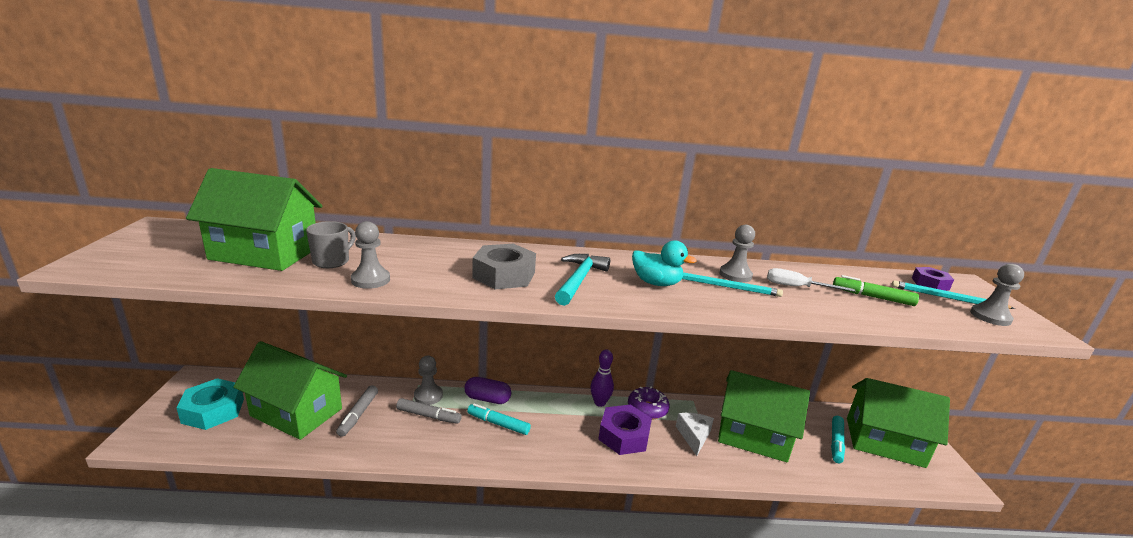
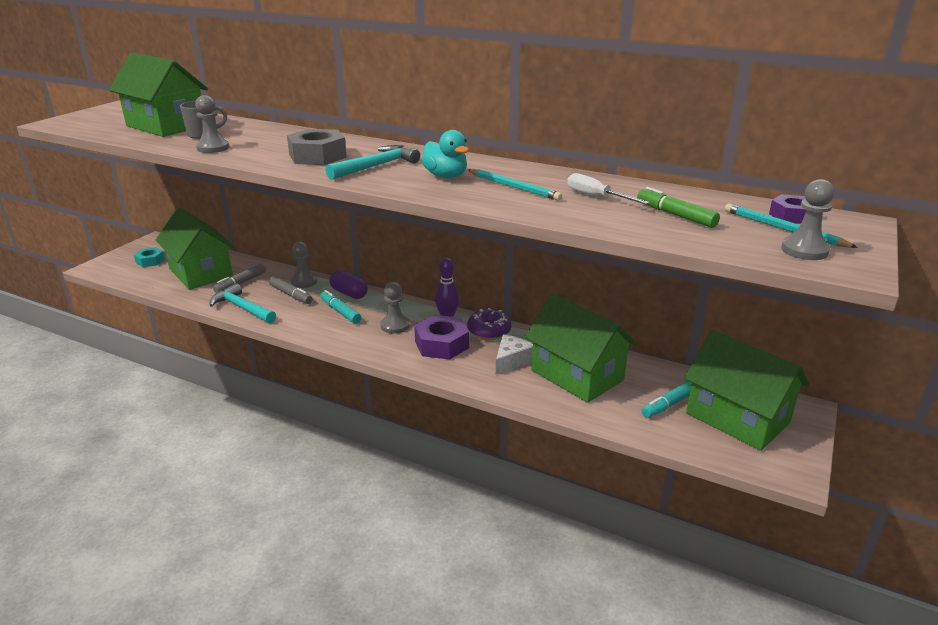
camera: 30 degrees right, 5 degrees up
turquoise nut [176,378,244,430] -> turquoise nut [134,247,165,267], size x0.60
grey pawn [719,225,755,283] -> grey pawn moved to [380,282,410,334]
none -> turquoise hammer [209,283,276,323]

